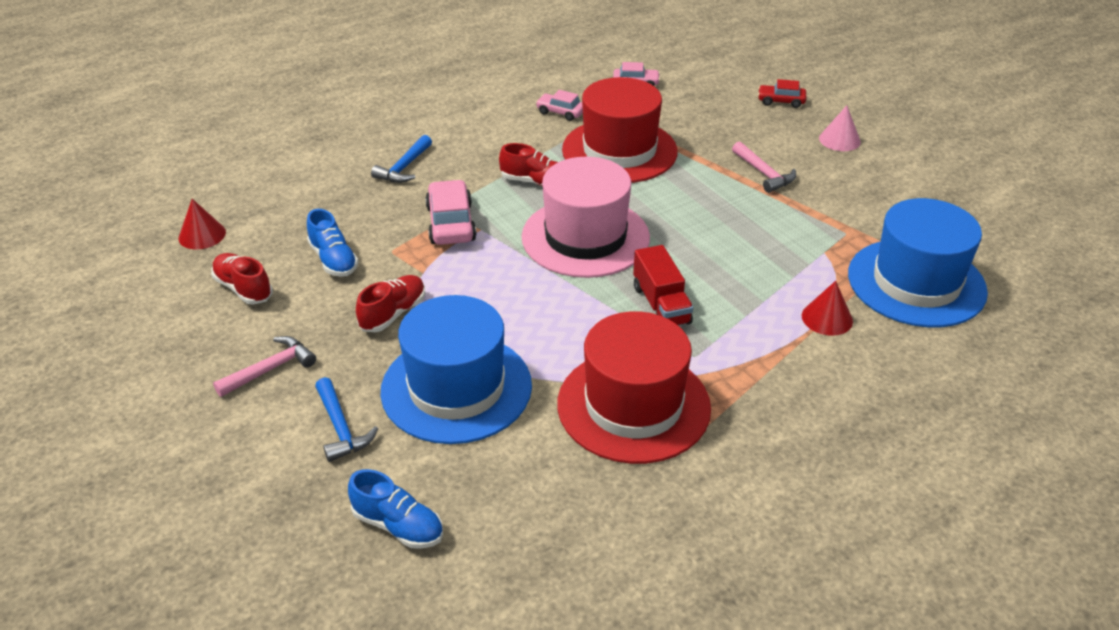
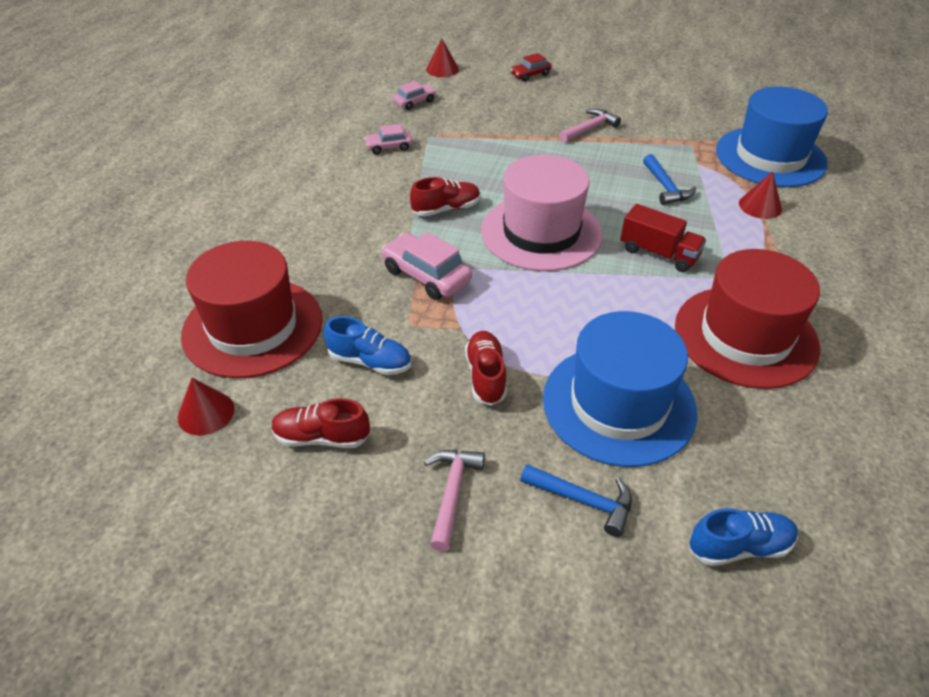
camera: 40 degrees left, 5 degrees up
blue hammer [371,135,432,183] -> blue hammer moved to [643,154,696,205]
red hat [562,77,678,183] -> red hat moved to [181,241,322,378]
pink hammer [732,141,796,193] -> pink hammer turned 60 degrees counterclockwise [559,109,621,143]
pink cone [819,105,861,151] -> none
none -> red cone [426,38,459,77]

